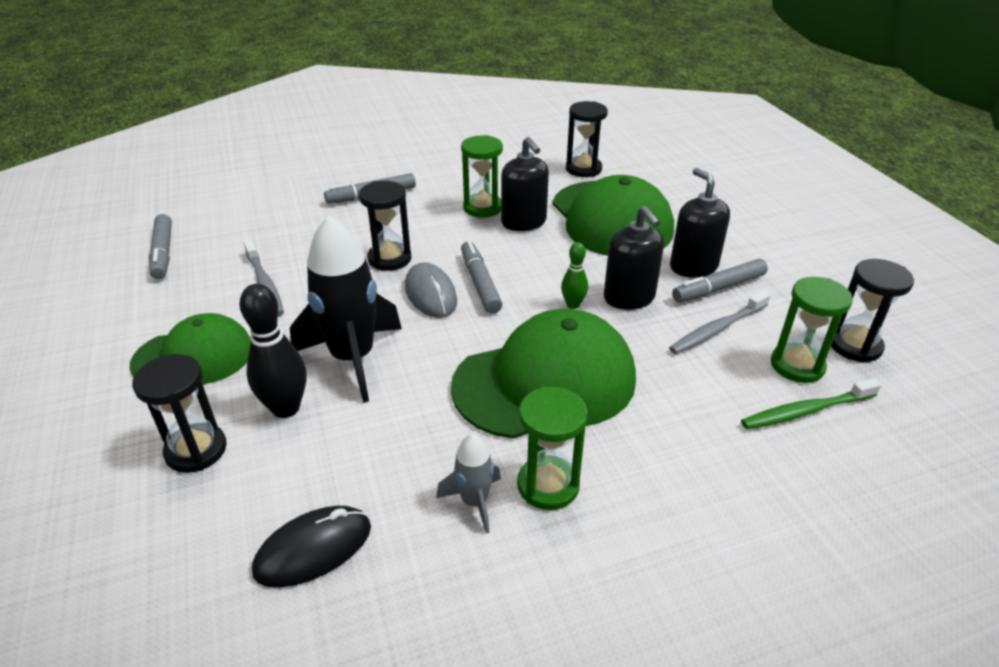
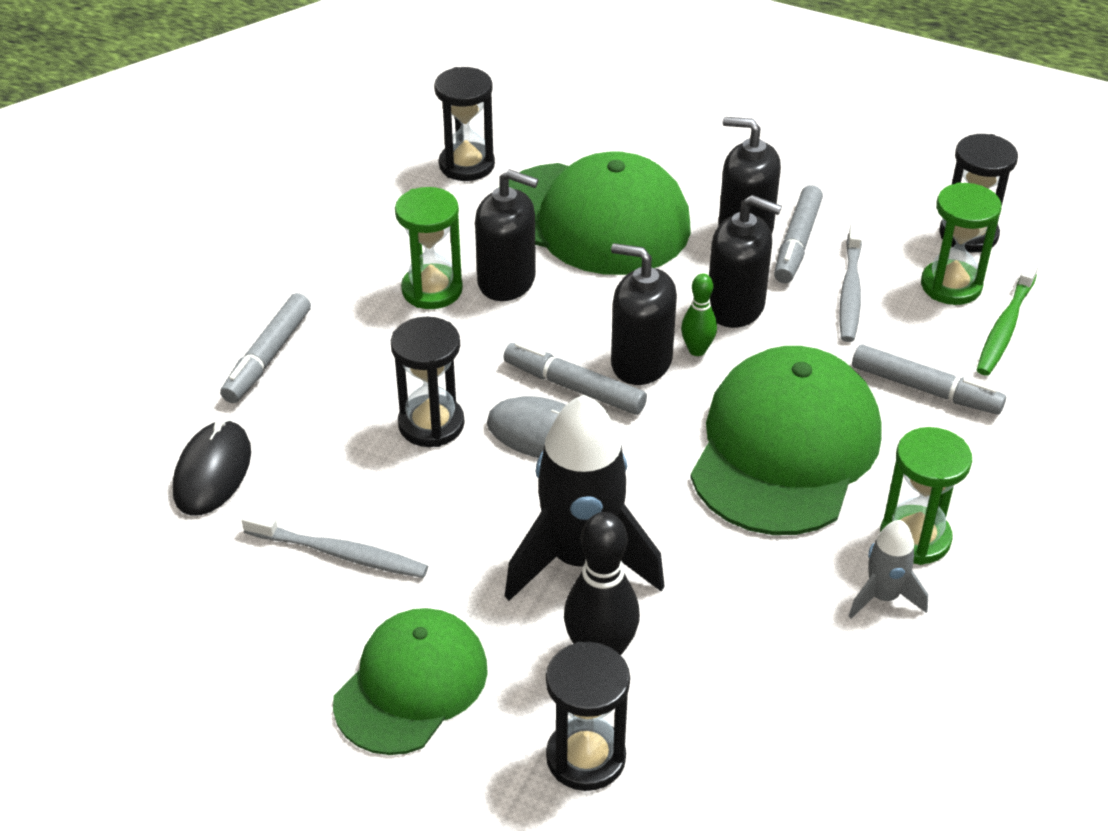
camera: 45 degrees left, 5 degrees up
grey marker [149,214,172,279] -> grey marker moved to [852,344,1006,415]
black mouse [252,506,371,587] -> black mouse moved to [173,419,251,515]
none -> black soap dispenser [611,243,677,385]

